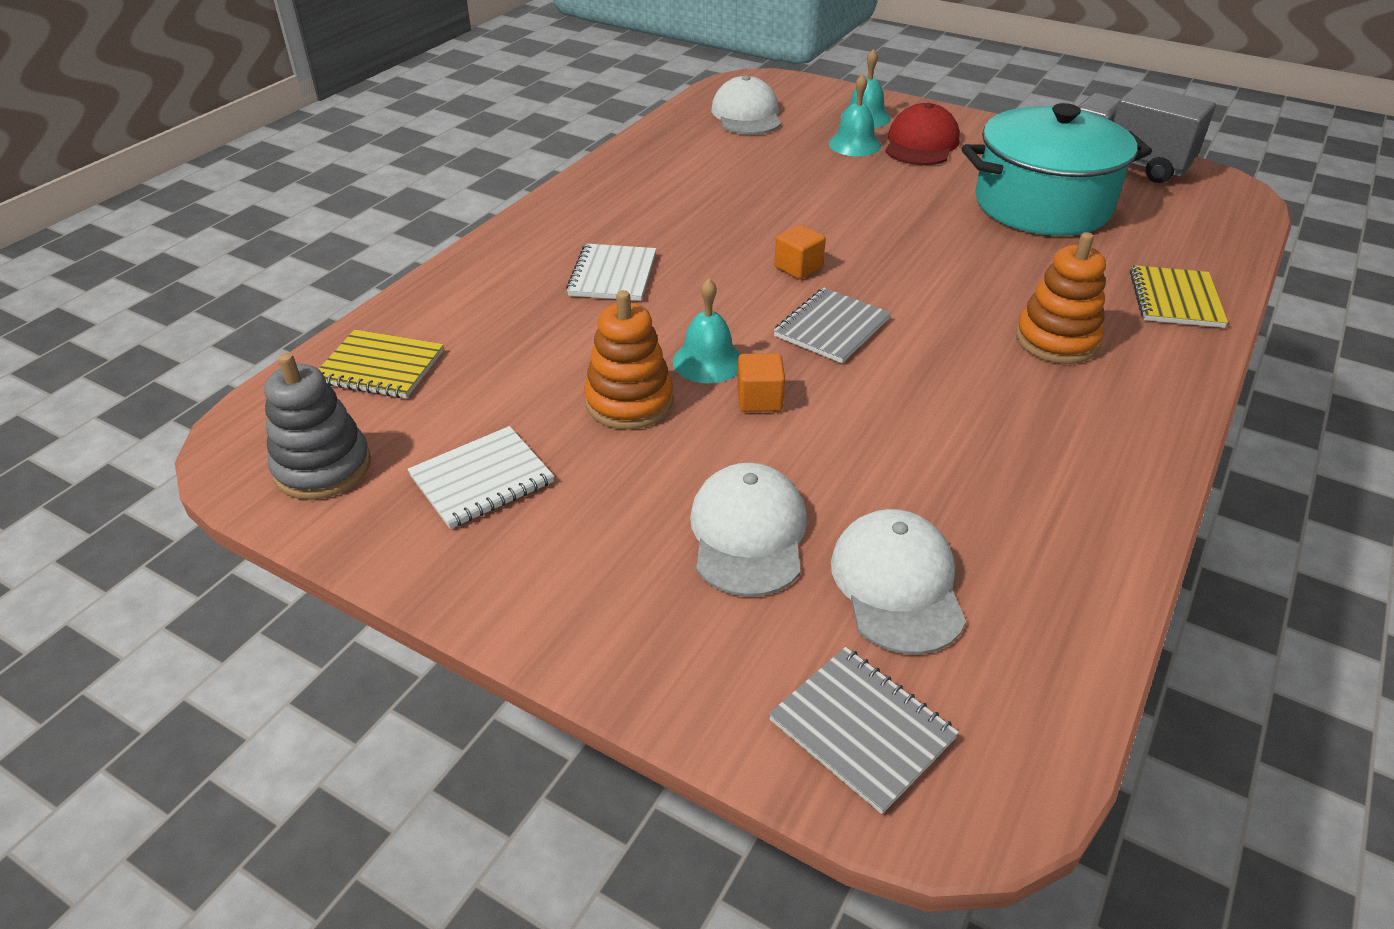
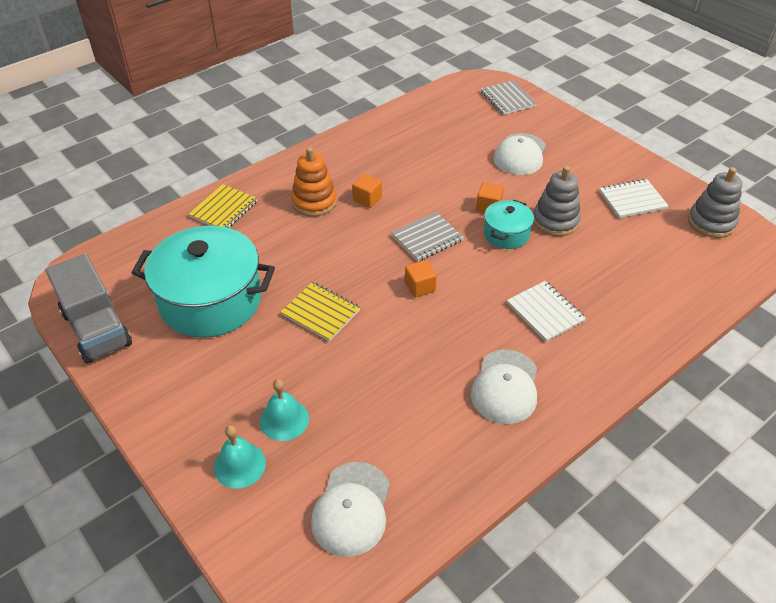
camera: 160 degrees left, 5 degrees up
yellow notebook [319,330,444,398] -> yellow notebook moved to [281,282,361,341]
white notebook [566,243,656,301] -> white notebook turned 60 degrees counterclockwise [507,281,586,342]
orange stacking toy [584,290,673,430] -> grey stacking toy [533,166,581,236]
turquoise bell [673,278,740,383] -> turquoise pot [484,200,534,249]
white cap [831,509,966,655] -> white cap moved to [471,349,537,424]
red cap [886,103,960,165] -> none
none -> orange cube [353,174,382,208]

